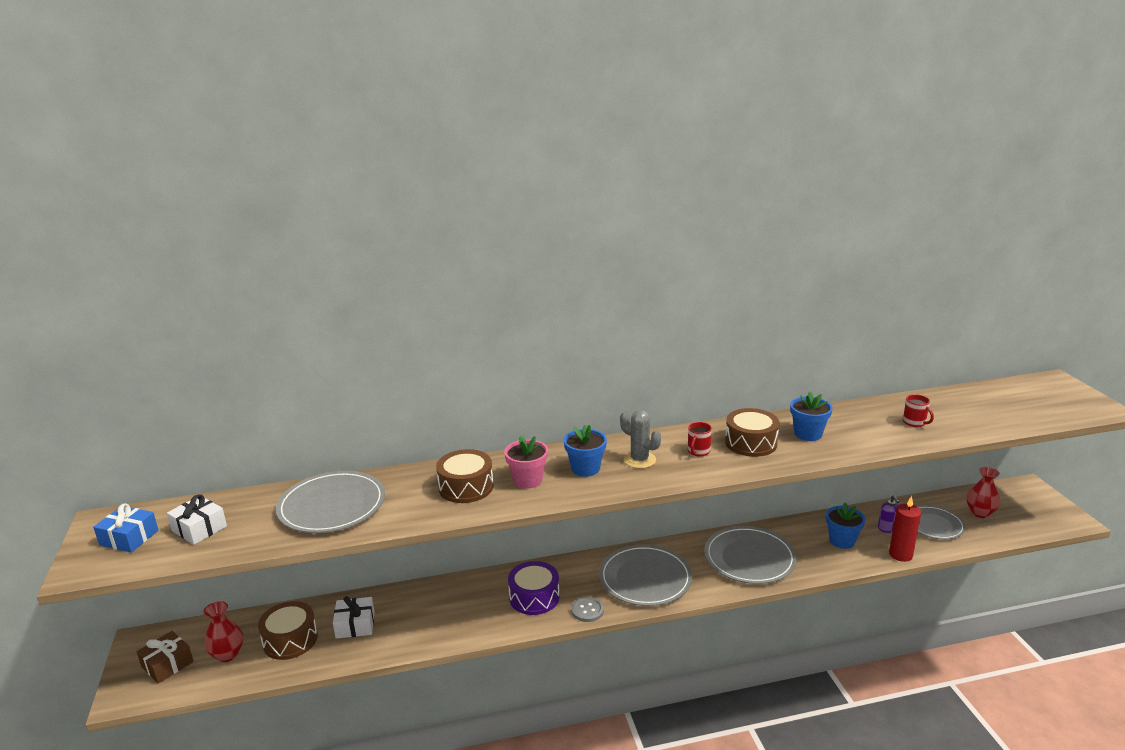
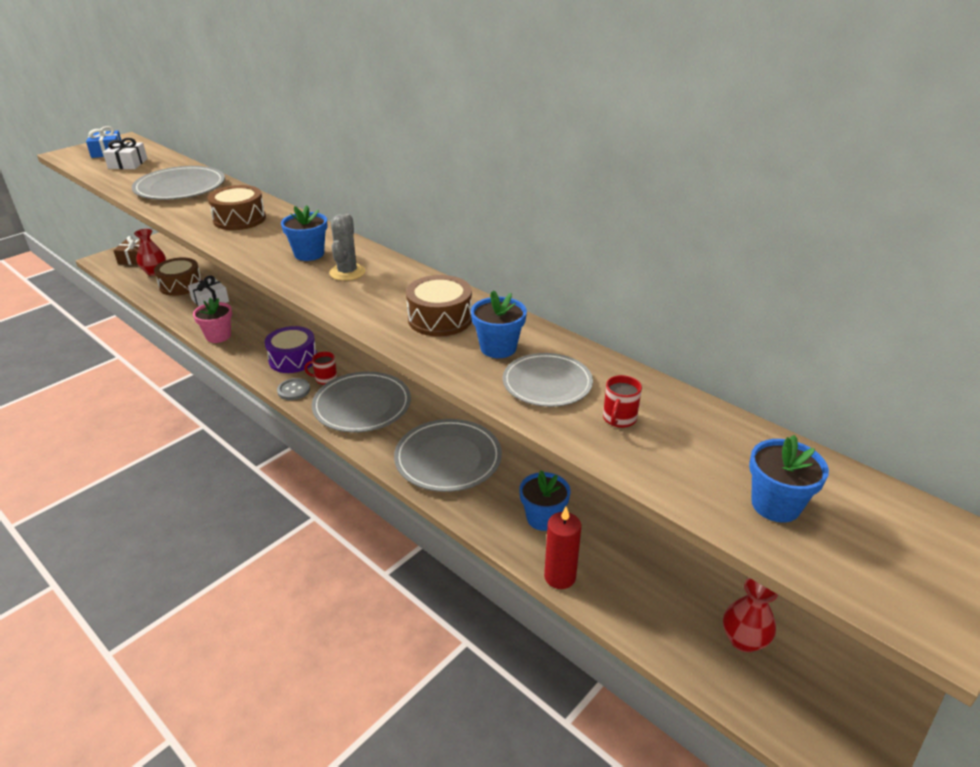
camera: 55 degrees right, 10 degrees up
pink flower pot [504,435,548,488] -> pink flower pot moved to [193,298,232,343]
red mug [688,422,712,457] -> red mug moved to [304,352,337,385]
purple soap dispenser [878,495,899,533] -> none
grey plate [916,505,966,539] -> grey plate moved to [503,353,593,407]
none -> blue flower pot [749,435,829,523]

